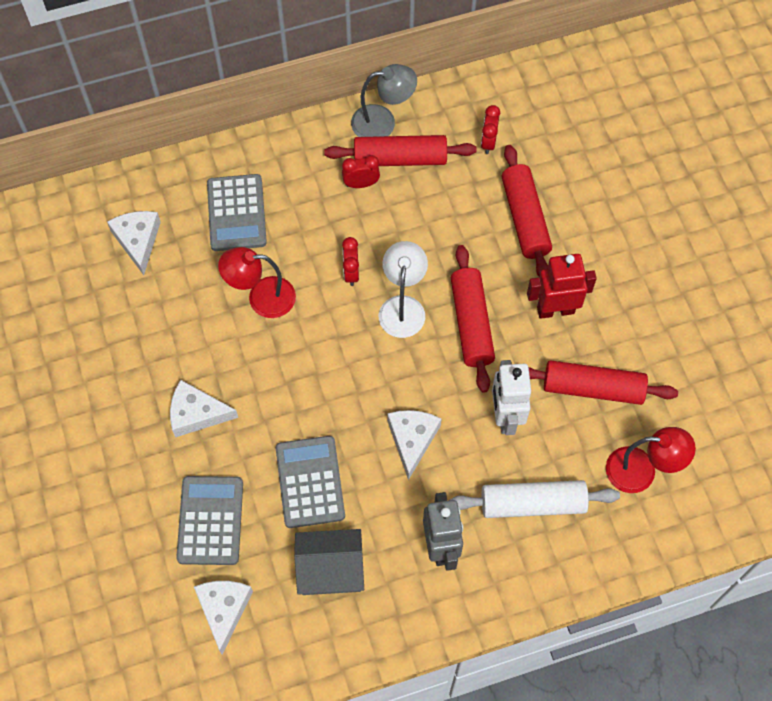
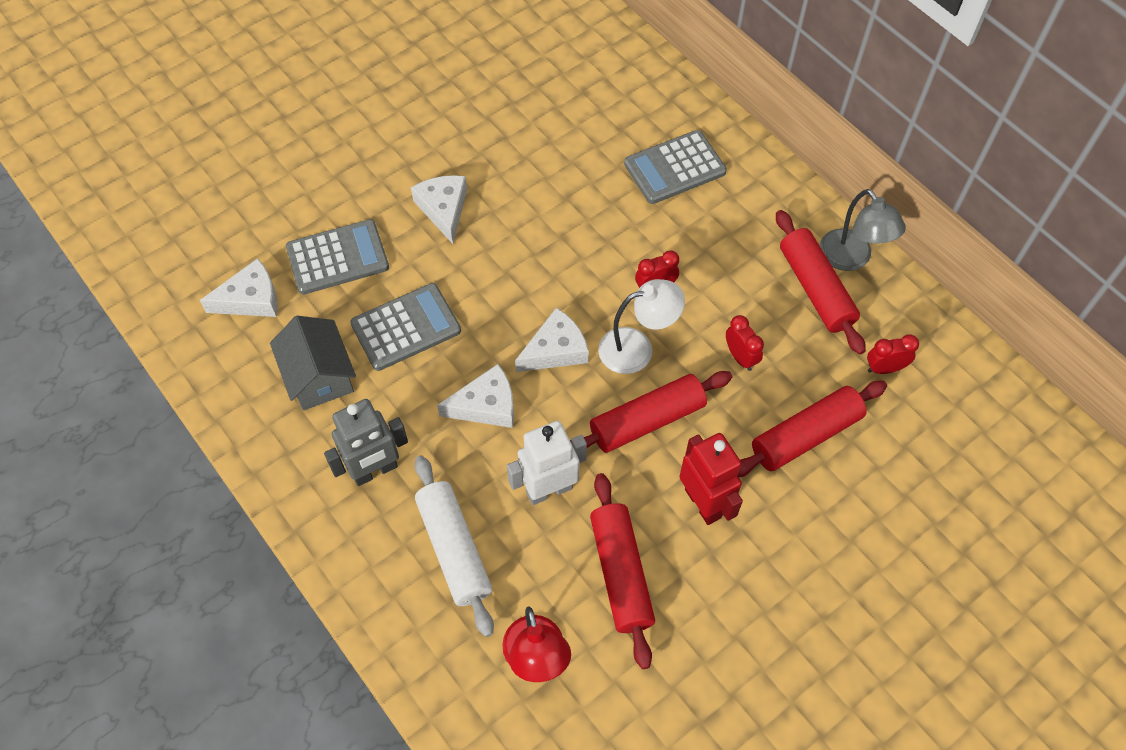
camera: 70 degrees right, 5 degrees down
white cheese [107,211,161,275] -> white cheese moved to [515,308,589,372]
red lamp [218,247,296,318] -> none
red clock [342,155,380,188] -> red clock moved to [726,315,764,371]

